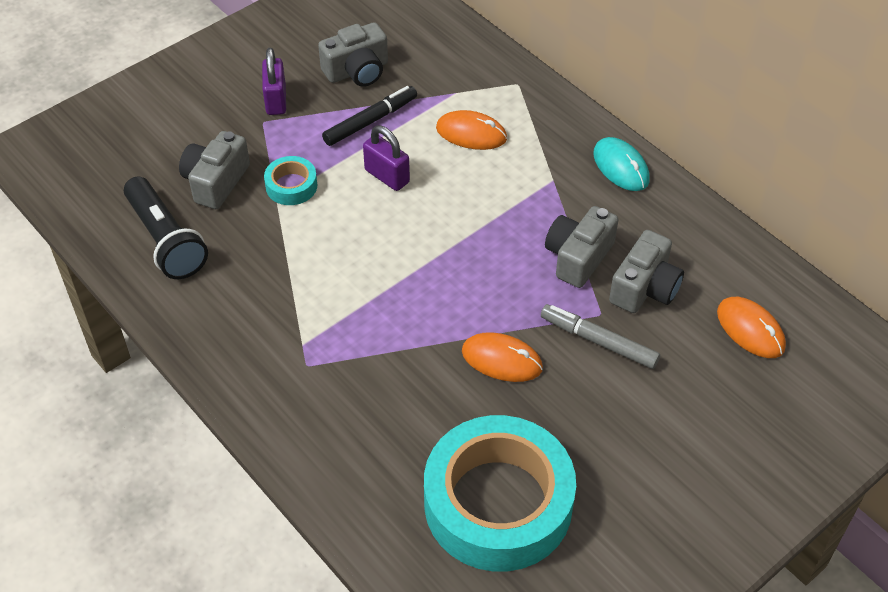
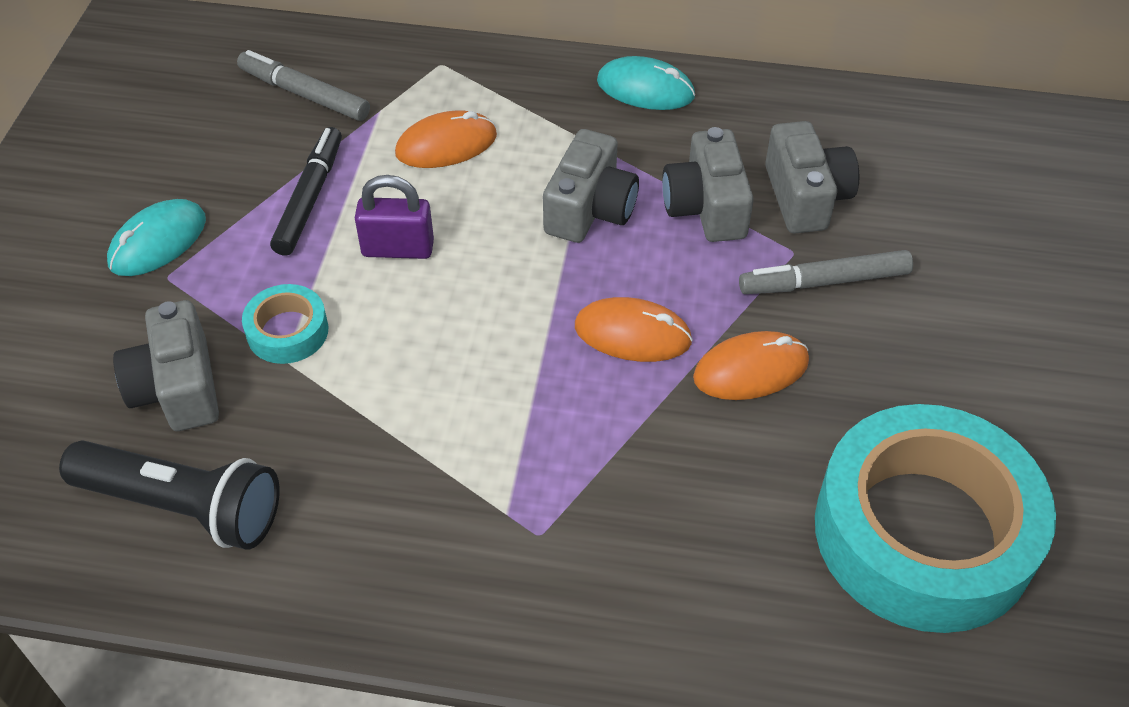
camera: 40 degrees left, 0 degrees up
purple padlock [262,48,286,115] -> turquoise mouse [107,199,206,276]
grey camera [318,22,388,87] -> grey camera moved to [543,129,639,243]
orange mouse [717,297,786,358] -> orange mouse moved to [575,297,693,362]
none -> grey marker [237,50,370,121]

